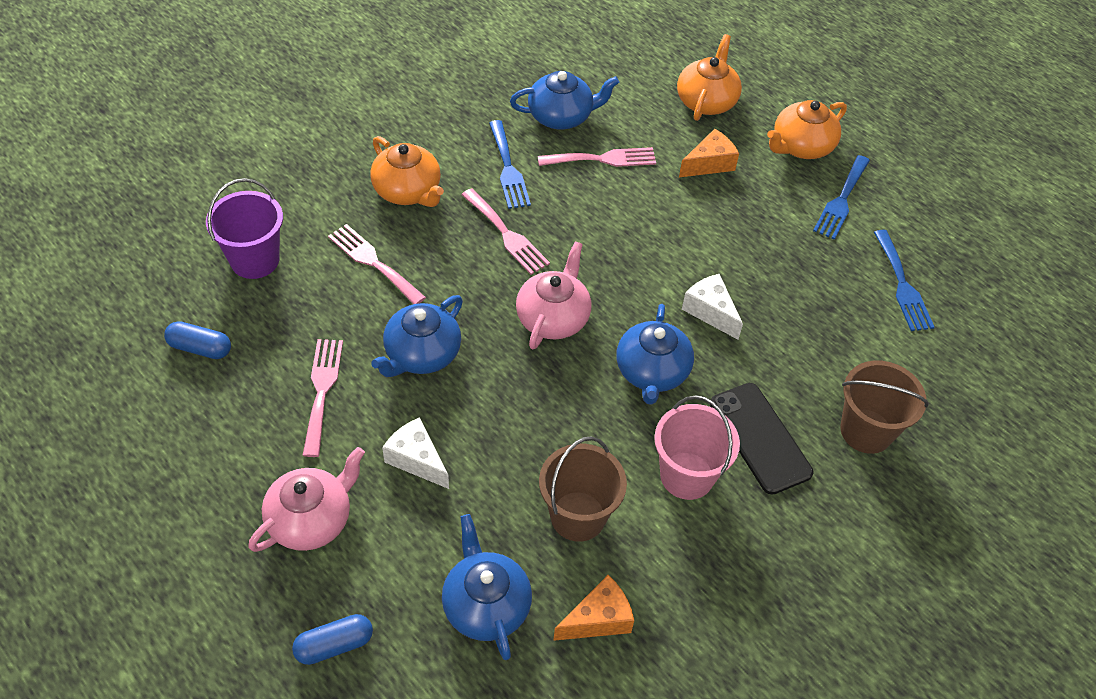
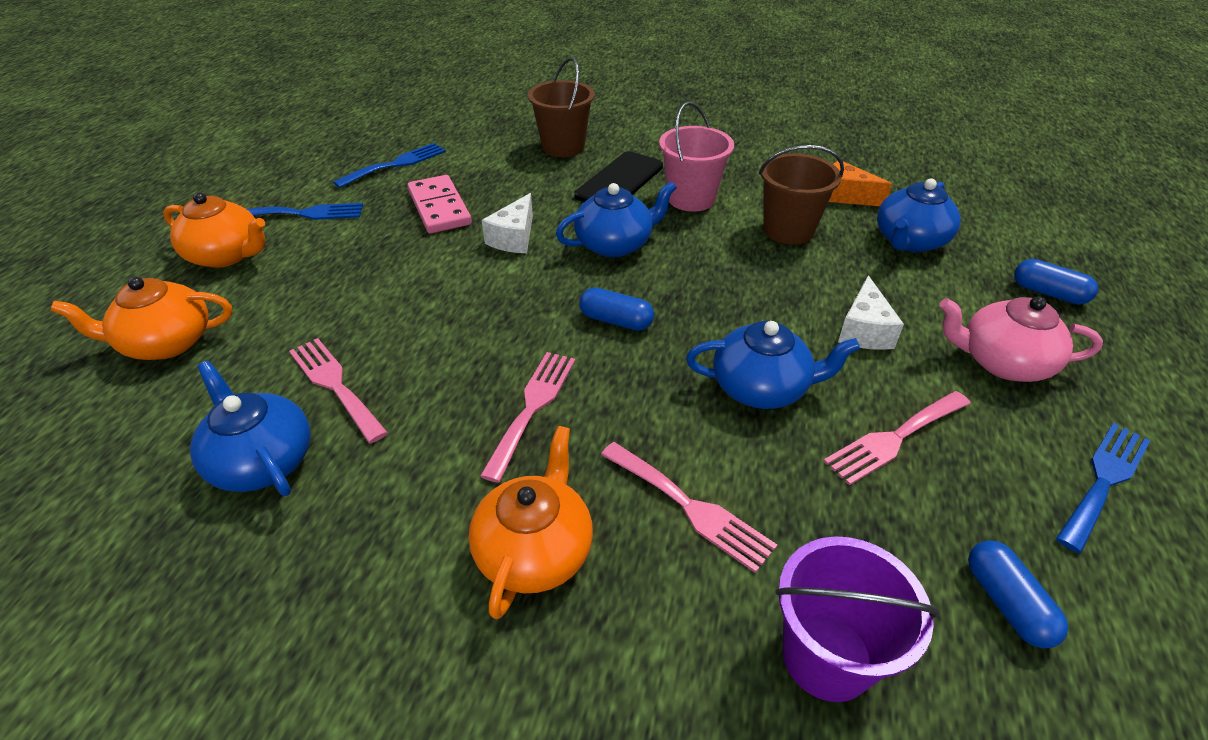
camera: 120 degrees left, 10 degrees down
pink fork [328,224,426,304] -> pink fork turned 60 degrees counterclockwise [601,442,777,573]
blue fork [489,120,531,209] -> blue fork moved to [1056,423,1151,553]
pink teapot [516,241,591,349] -> blue capsule [579,287,654,331]
orange cheese [679,129,739,177] -> none
none -> pink domino [408,175,472,233]

